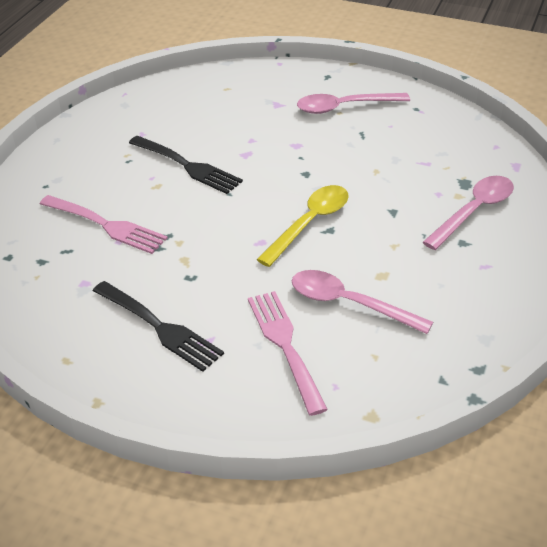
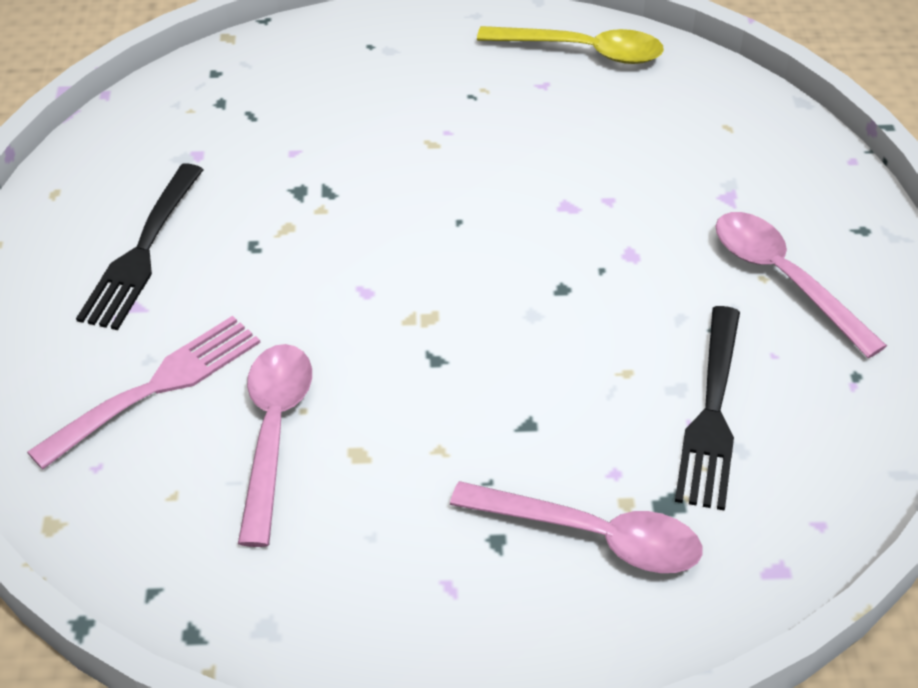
camera: 65 degrees right, 5 degrees up
pink fork [40,195,168,254] -> none
black fork [129,136,243,194] -> black fork moved to [675,306,740,511]
yellow spoon [257,185,349,267] -> yellow spoon moved to [477,26,664,64]

